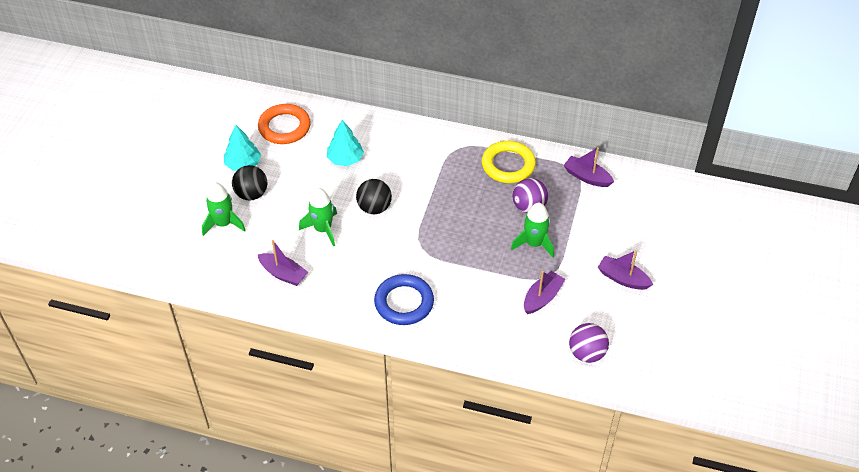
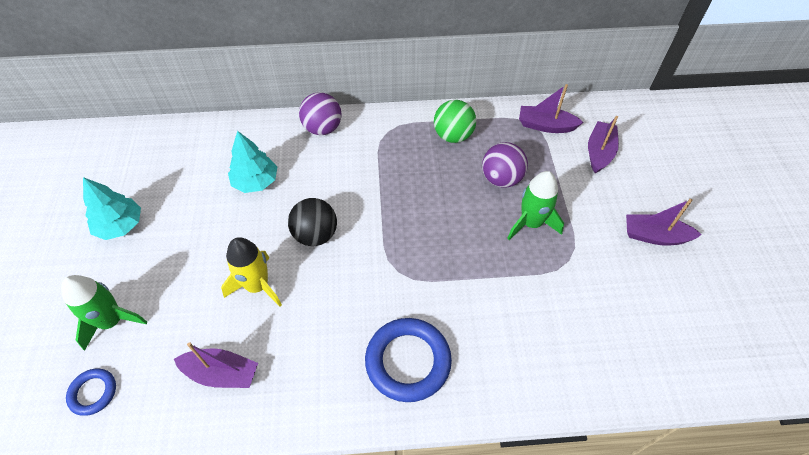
camera: 20 degrees left, 5 degrees up
black ball [232,165,267,201] -> none
orange ring [258,104,311,144] -> none
green rocket [299,188,337,246] -> yellow rocket [221,237,282,307]
yellow ring [482,141,536,183] -> green ball [434,100,476,143]
purple boat [524,271,565,314] -> purple boat moved to [588,116,619,174]
purple ball [569,323,609,363] -> purple ball moved to [299,92,342,135]
none -> blue ring [66,369,116,416]

